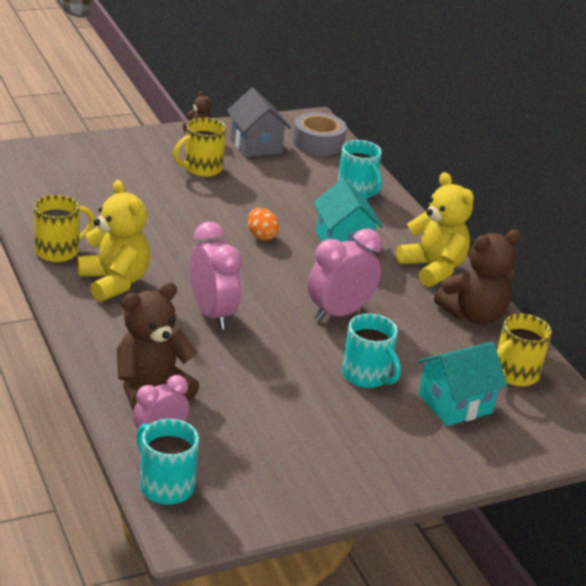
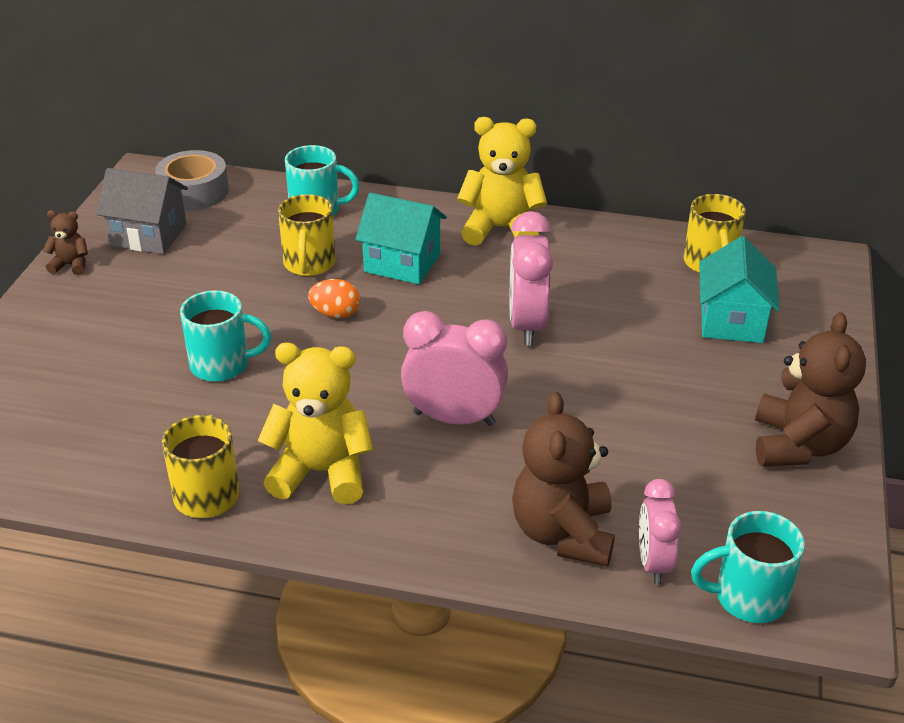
camera: 50 degrees left, 5 degrees up
yellow mug [173,117,226,177] -> yellow mug moved to [278,194,336,276]
turquoise mug [342,313,401,388] -> turquoise mug moved to [180,290,271,382]
brown teddy bear [434,229,521,325] -> brown teddy bear moved to [755,312,866,466]

